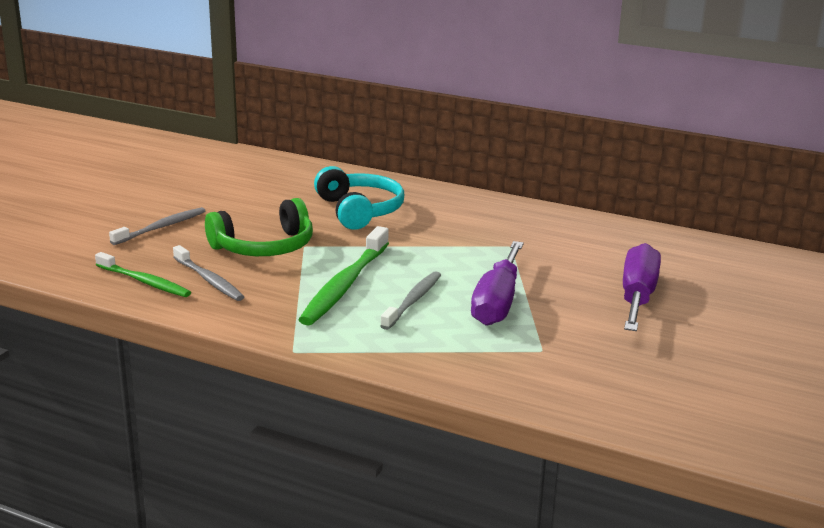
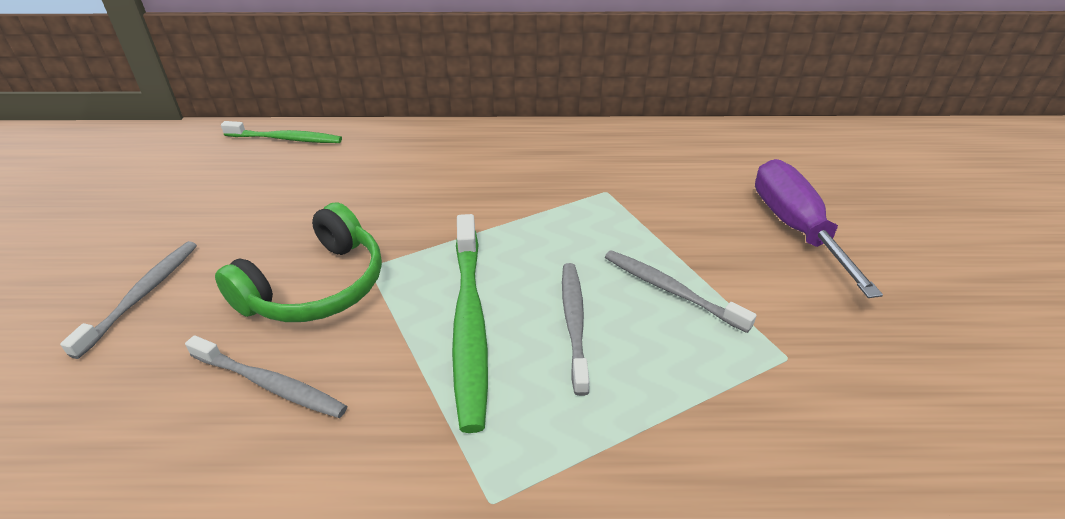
camera: 25 degrees left, 15 degrees up
green toothbrush [95,252,191,297] -> green toothbrush moved to [221,121,342,143]
turquoise headphones [314,166,404,230] -> none
purple screwdriver [471,241,524,326] -> grey toothbrush [605,250,757,333]

